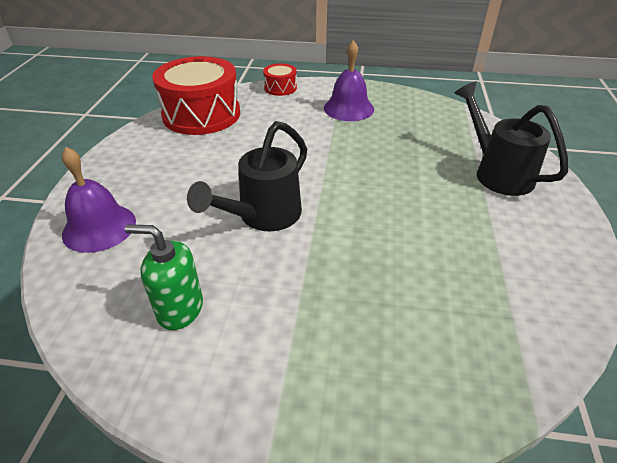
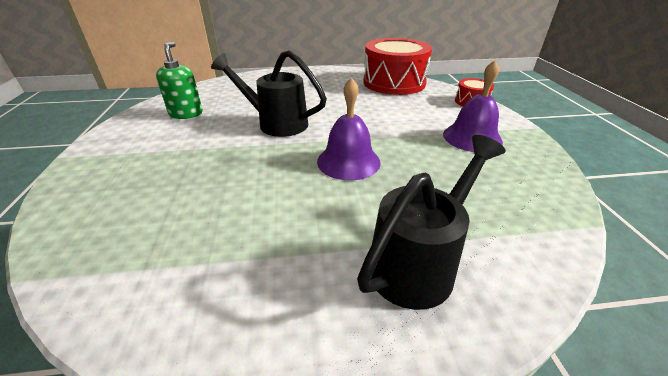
camera: 75 degrees right, 5 degrees down
purple bell [62,147,136,253] -> purple bell moved to [317,77,381,180]

